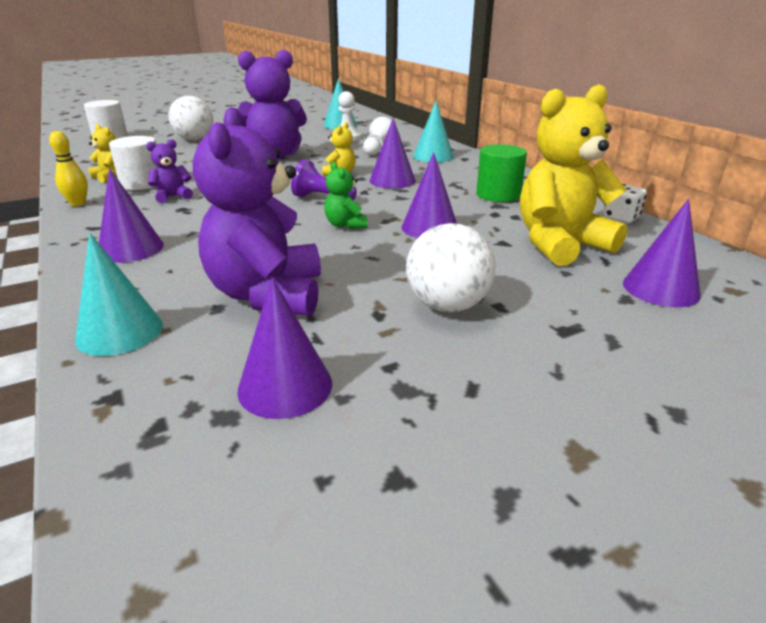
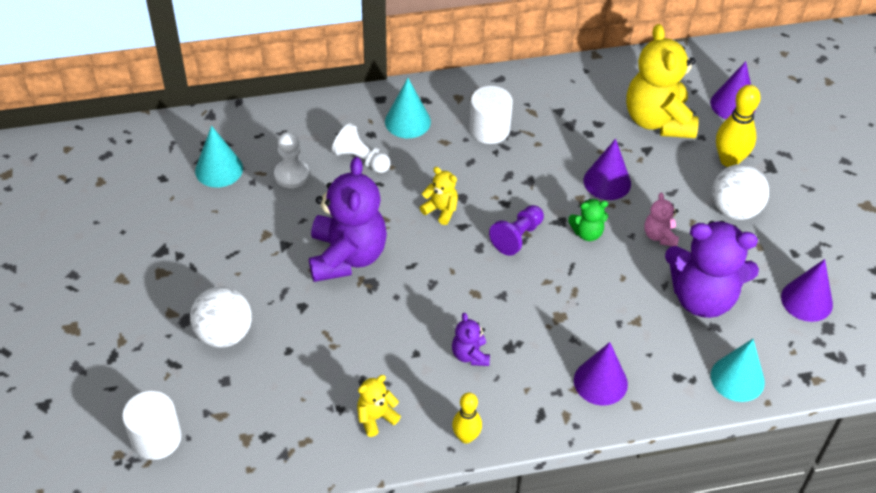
camera: 75 degrees left, 20 degrees up
white cylinder [109,136,157,190] -> white cylinder moved to [469,86,513,144]
purple cone [370,118,416,188] -> none
green cylinder [476,144,527,202] -> none
white dice [603,184,647,223] -> none
none -> pink teddy bear [644,193,679,246]
none -> yellow bowling pin [716,85,761,167]

